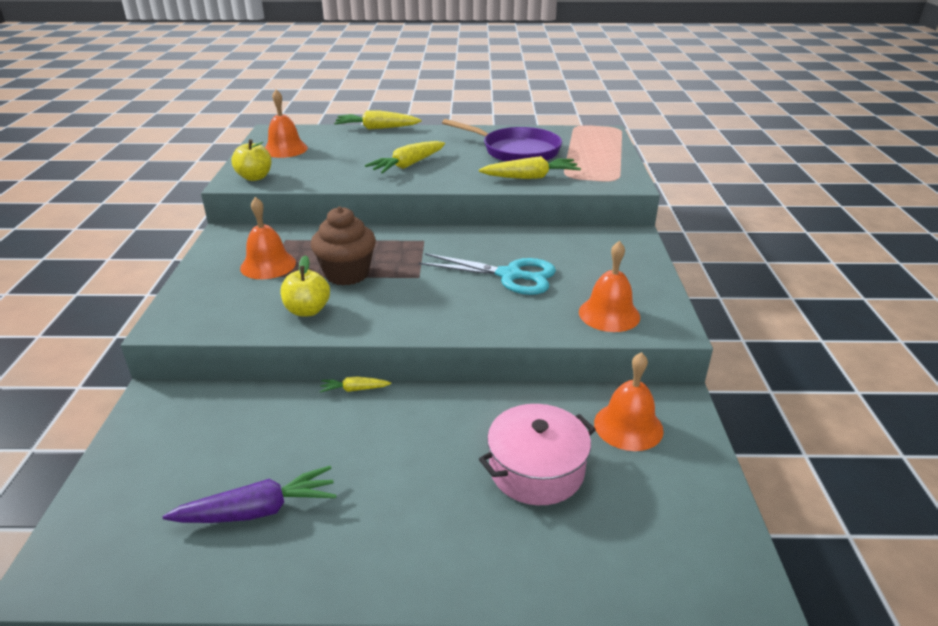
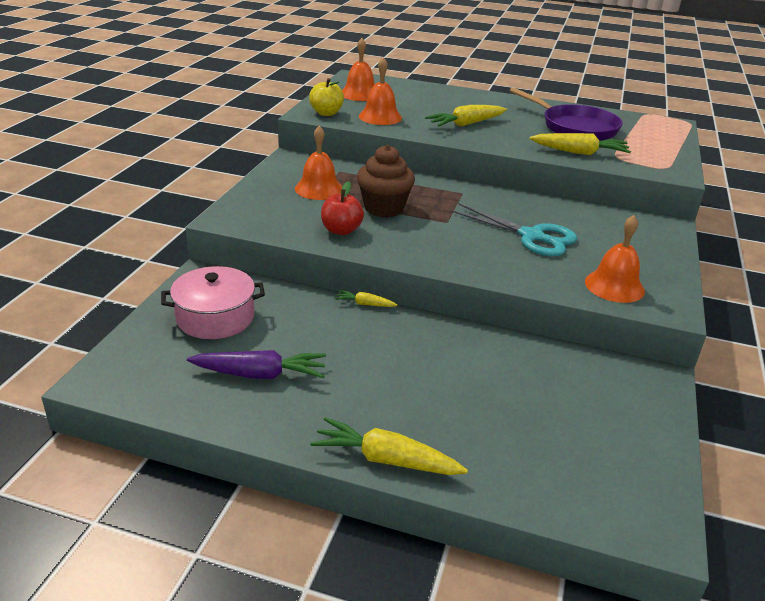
camera: 15 degrees right, 0 degrees up
yellow apple [281,255,330,316] -> red apple [321,181,364,235]
yellow carrot [334,110,421,130] -> yellow carrot moved to [310,417,468,475]
pink pot [479,404,596,505] -> pink pot moved to [161,266,265,339]
orange bell [594,352,664,451] -> orange bell moved to [359,57,402,125]

